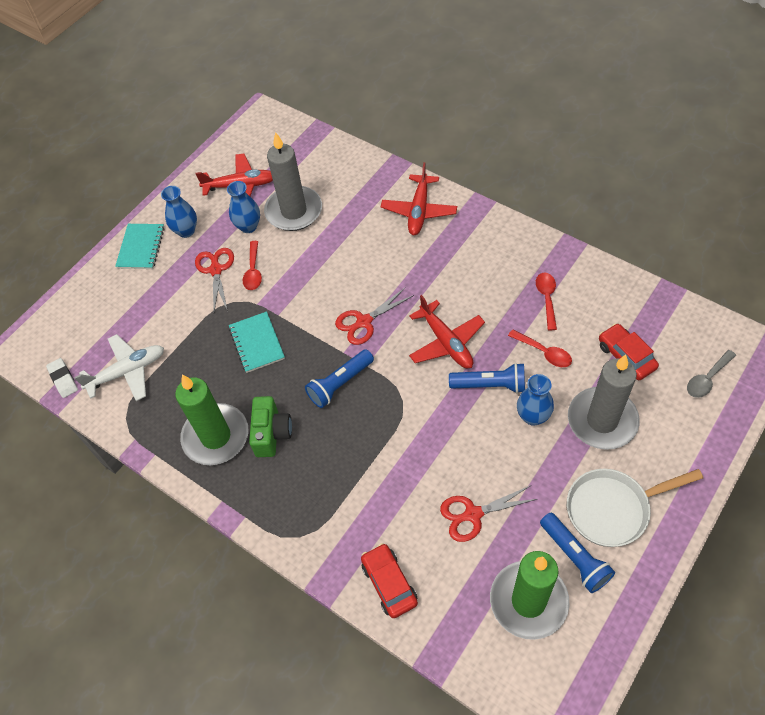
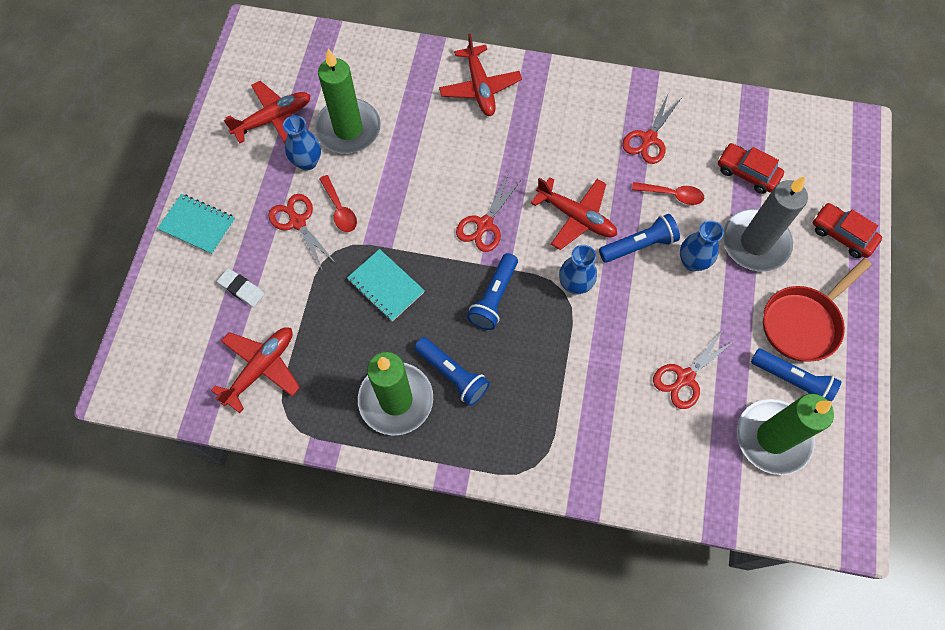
camera: 30 degrees left, 10 degrees up
white eraser [46,358,78,398] -> white eraser moved to [217,268,264,307]
white plane [74,334,164,401] -> red plane [211,327,300,413]
turquoise notebook [115,224,165,269] -> turquoise notebook turned 45 degrees counterclockwise [157,194,235,255]
blue vase [161,186,197,238] -> blue vase moved to [559,245,597,295]
green camera [249,396,292,457] -> blue flashlight [414,337,490,406]
grey candle [264,132,322,231] -> green candle [314,49,381,154]
red car [361,543,418,618] -> red car moved to [813,203,882,258]
red spoon [536,273,557,330] -> red scissors [622,95,681,164]
white pan [567,469,703,547] -> red pan [763,258,872,362]
grey spoon [687,350,736,398] -> none

